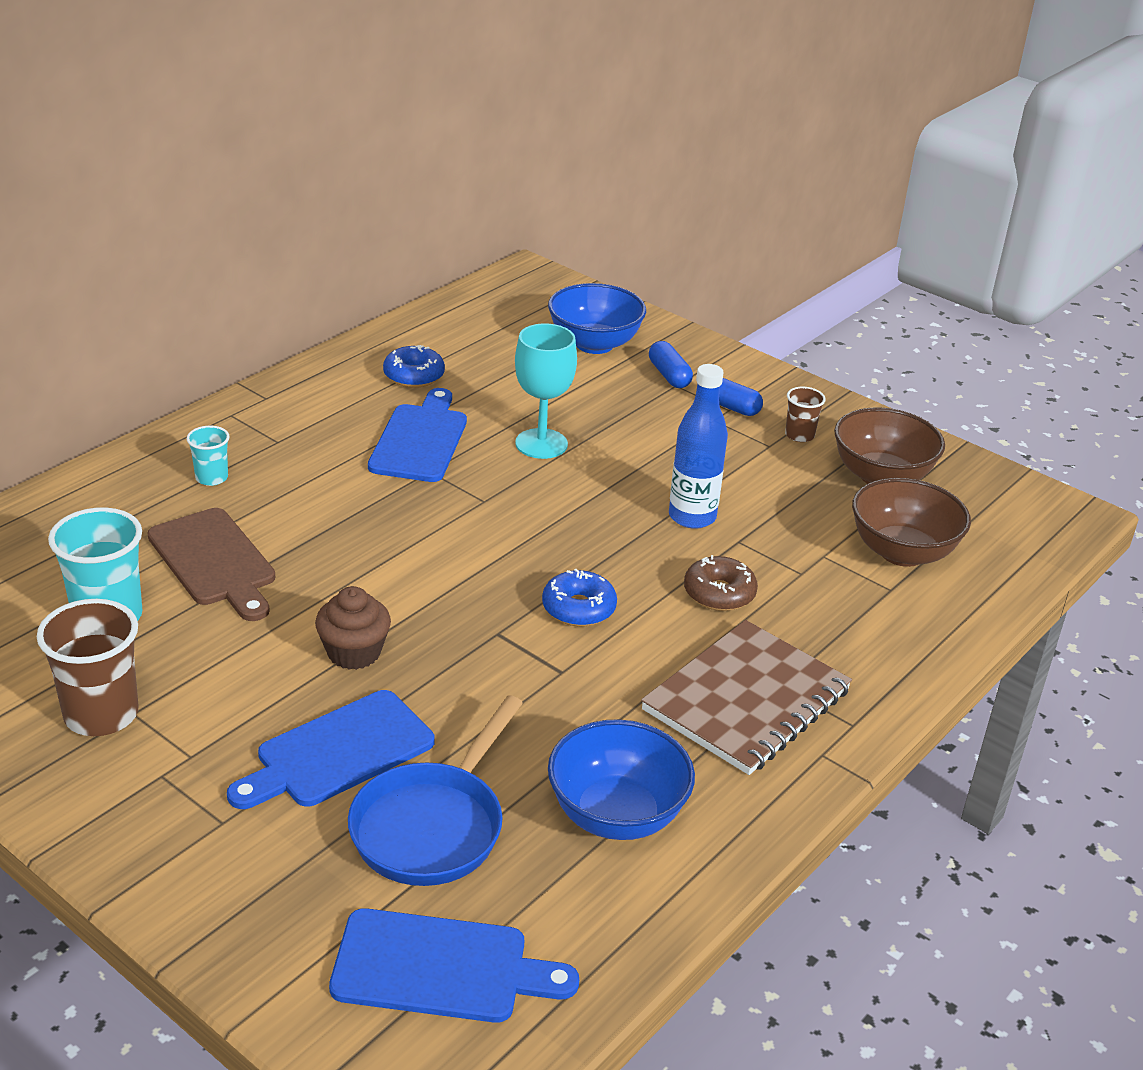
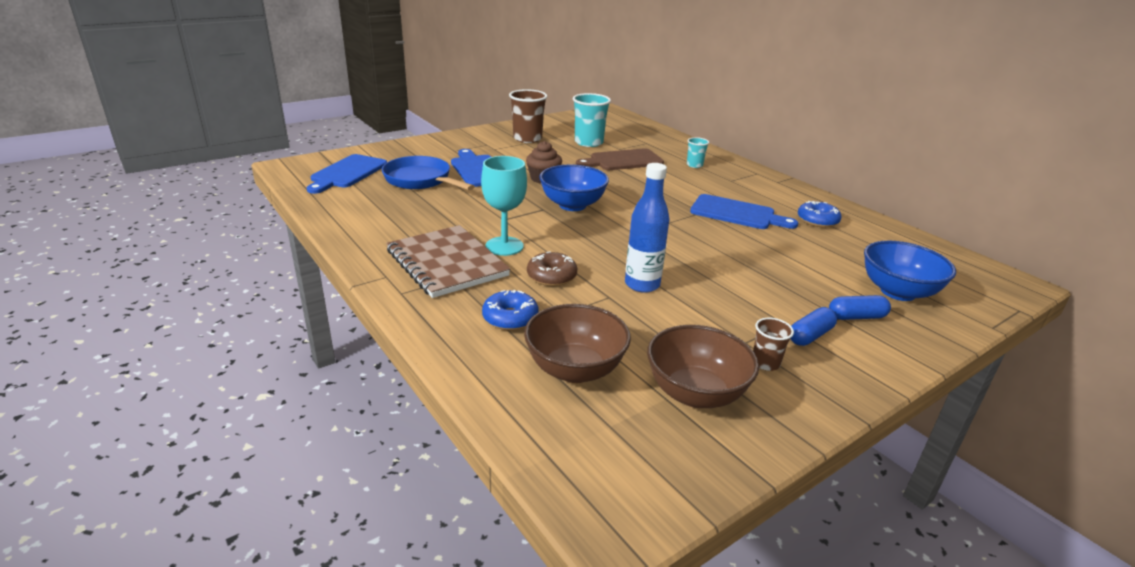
camera: 105 degrees right, 5 degrees down
turquoise goblet [515,324,577,459] -> turquoise goblet moved to [481,156,527,256]
blue donut [542,569,617,626] -> blue donut moved to [482,290,539,330]
blue bowl [548,719,695,840] -> blue bowl moved to [539,165,609,211]

